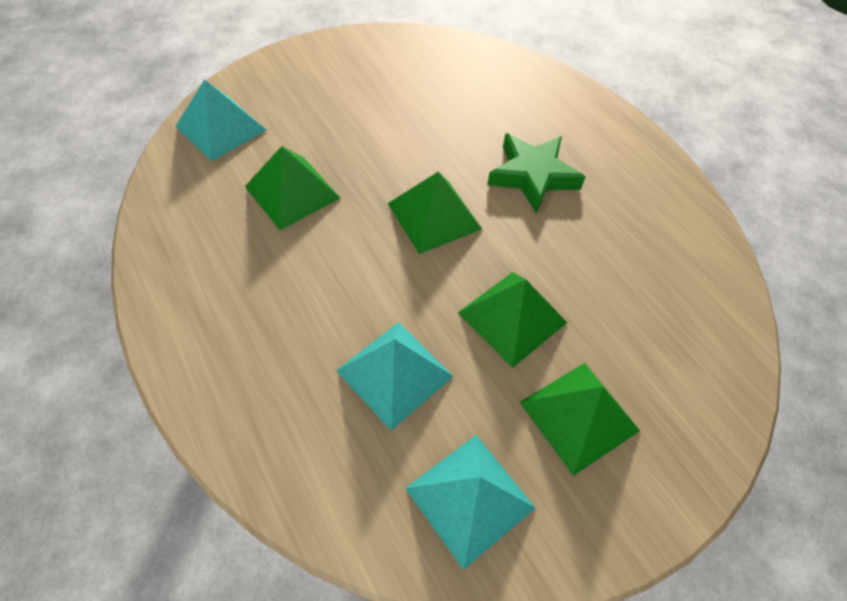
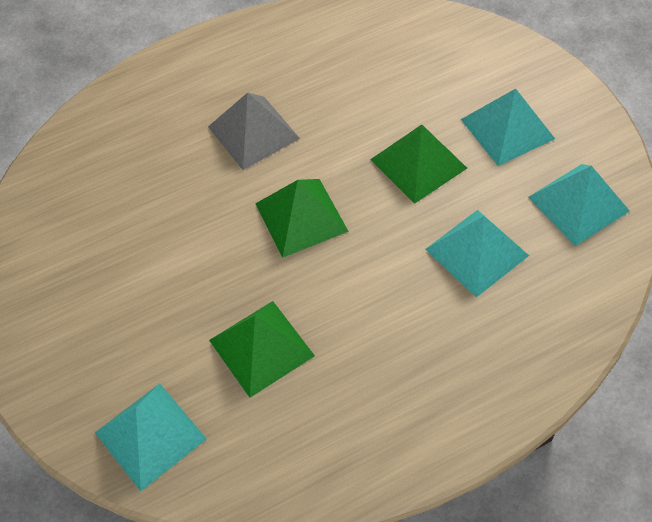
camera: 80 degrees left, 0 degrees up
green star [487,133,585,214] -> grey pyramid [208,92,300,170]
green pyramid [520,363,640,476] -> turquoise pyramid [461,89,555,166]

